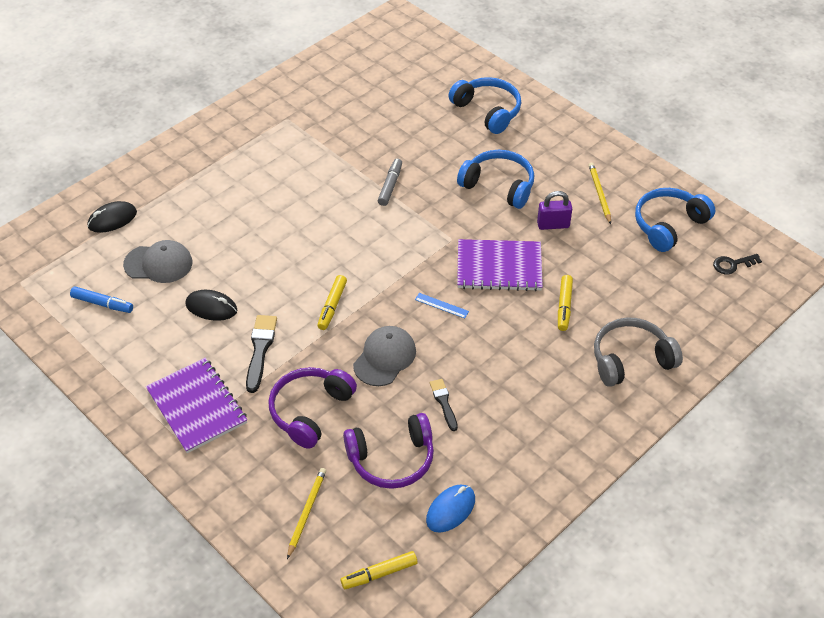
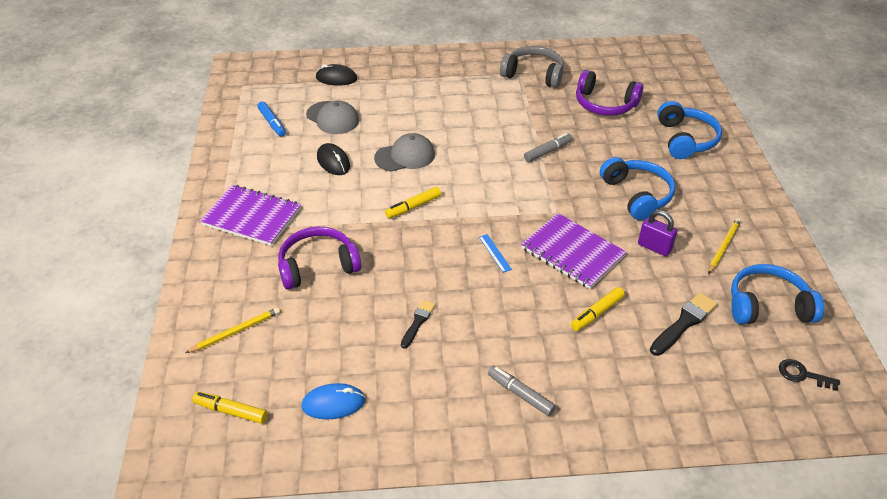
camera: 40 degrees right, 5 degrees down
purple notebook [146,358,247,453] -> purple notebook turned 75 degrees counterclockwise [200,185,301,246]
black brush [246,315,277,393] -> black brush moved to [650,292,717,356]
purple headphones [343,413,434,489] -> purple headphones moved to [576,70,643,116]
grey cap [353,326,416,386] -> grey cap moved to [374,133,435,172]
grey headphones [594,317,683,387] -> grey headphones moved to [500,46,564,88]
none -> grey marker [488,366,556,416]

